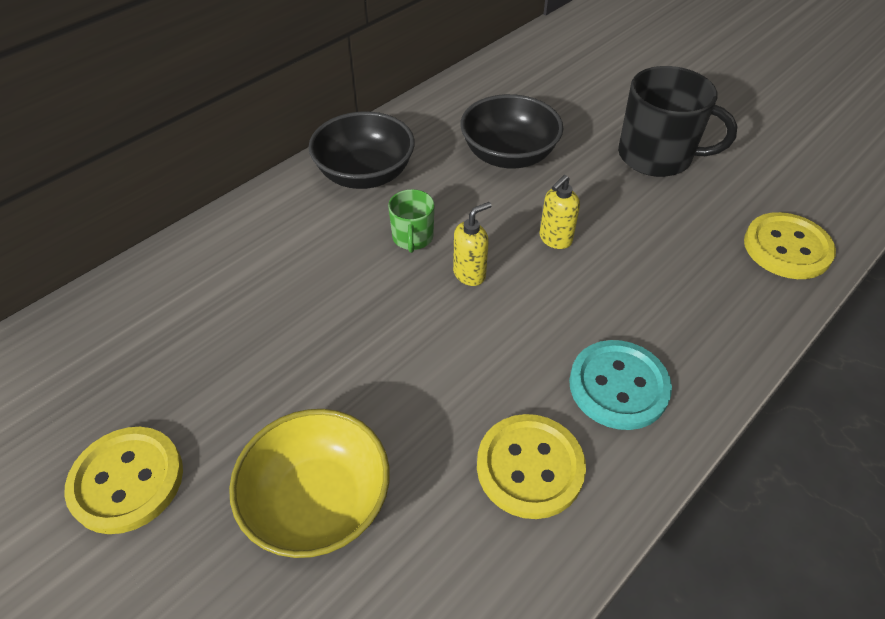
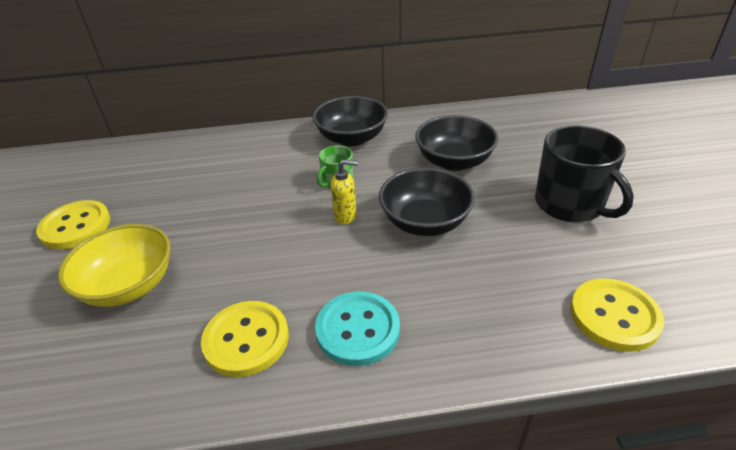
camera: 40 degrees right, 10 degrees down
yellow soap dispenser [540,175,580,249] -> black bowl [379,168,475,236]

